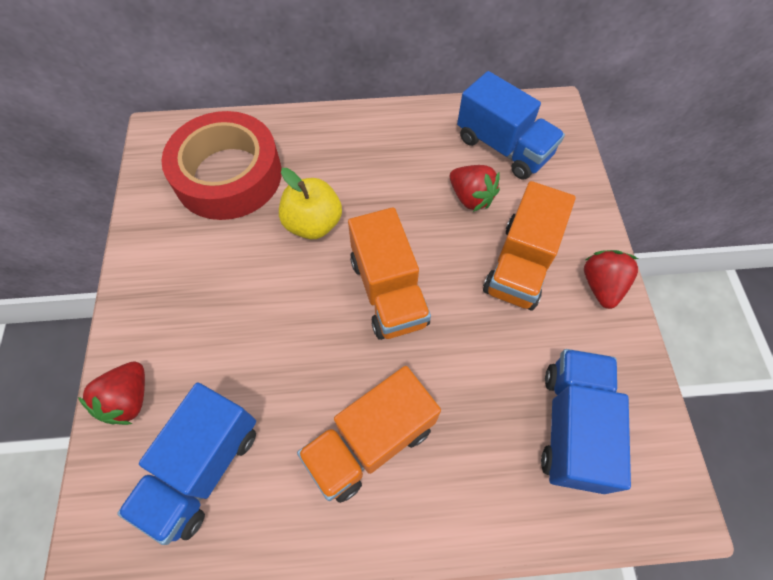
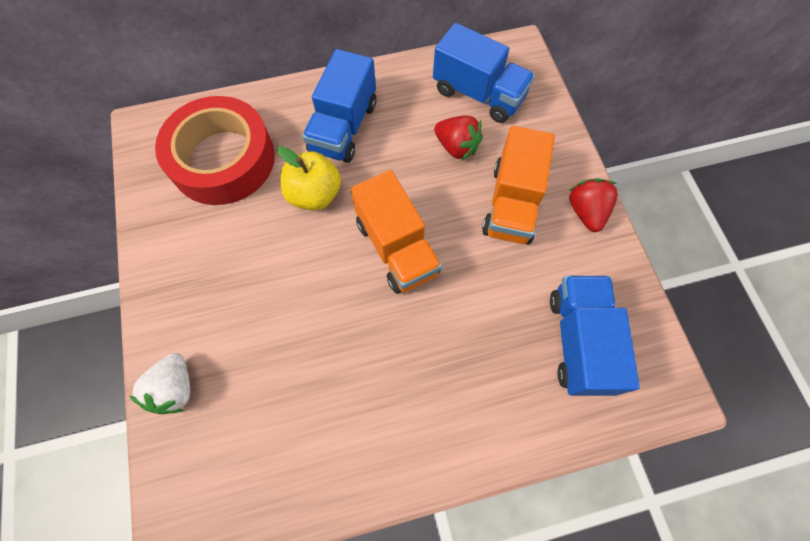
camera: 10 degrees left, 5 degrees up
red strawberry [78,361,145,425] -> white strawberry [129,353,190,414]
blue truck [117,383,256,545] -> blue truck moved to [302,49,376,163]
orange truck [297,366,441,503] -> none

